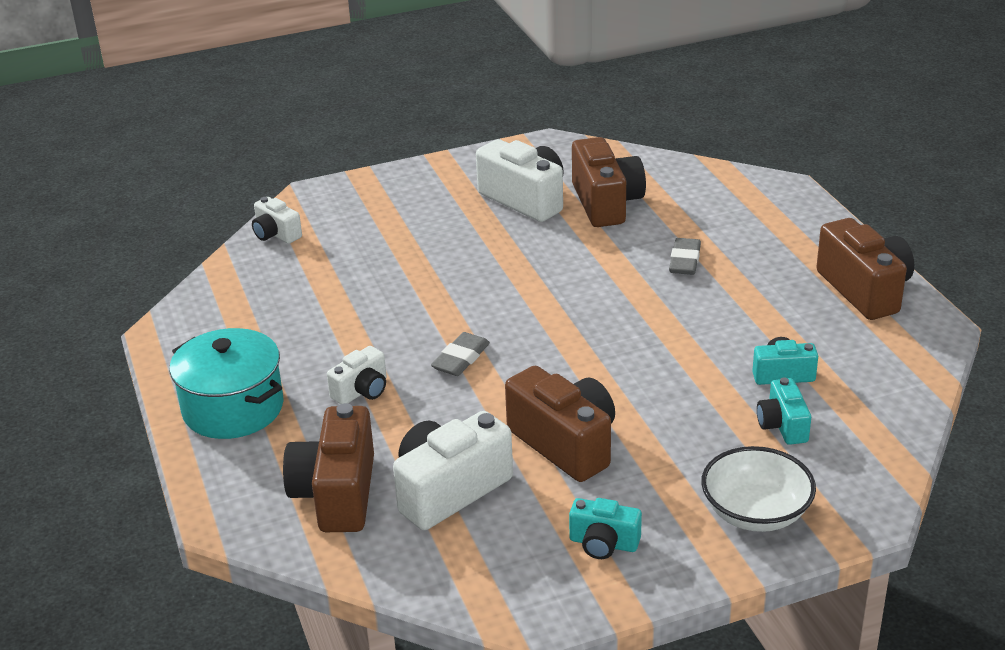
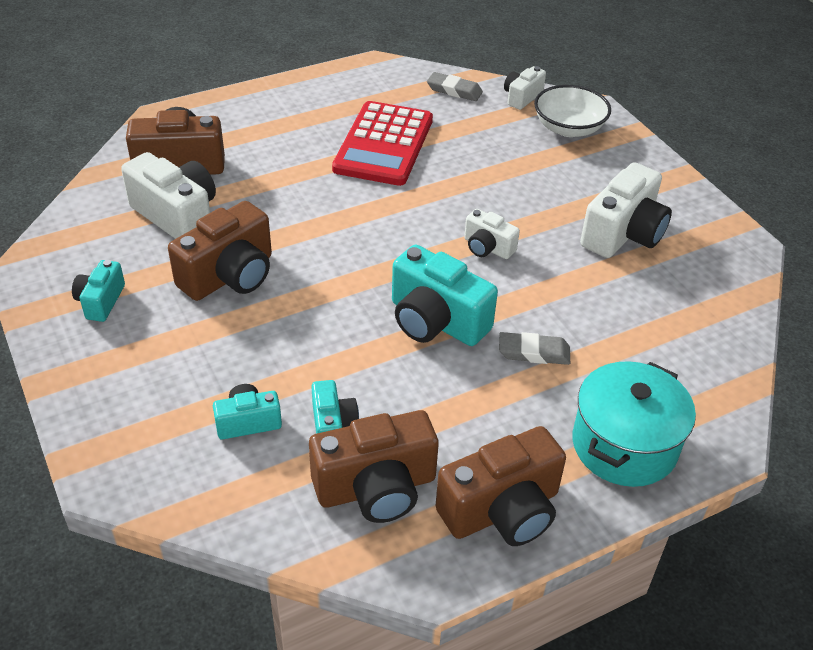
camera: 80 degrees right, 10 degrees up
turquoise pot [170,328,284,439] -> turquoise pot moved to [572,361,696,487]
white camera [327,346,387,404] -> white camera moved to [464,209,520,259]
grey eraser [431,332,490,376] -> grey eraser moved to [427,72,483,101]
brown camera [572,137,646,227] -> brown camera moved to [309,410,439,523]
white bowl [701,446,816,532] -> white bowl moved to [534,85,611,137]
none -> red calculator [332,101,433,186]
none -> turquoise camera [392,245,498,346]

